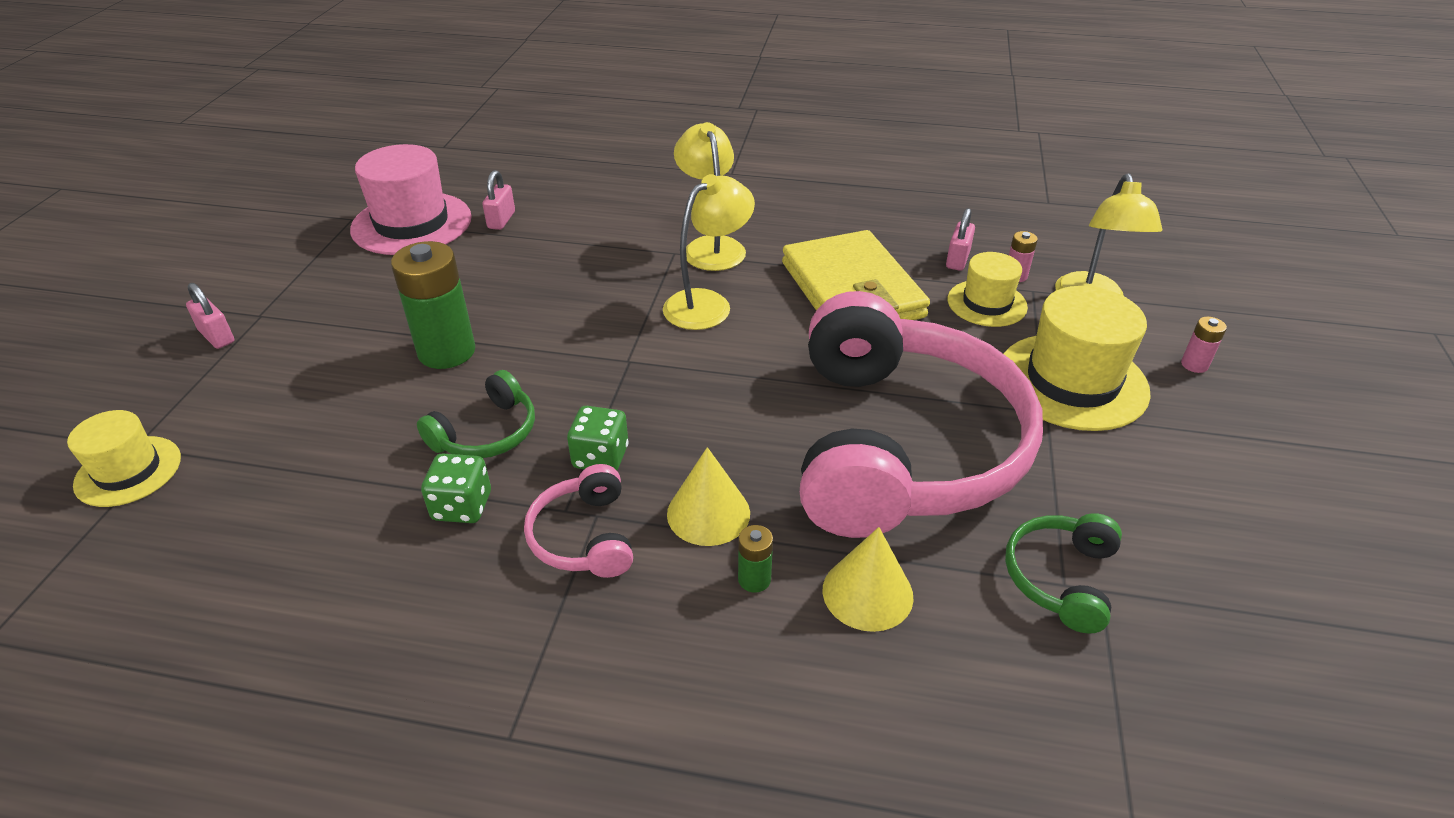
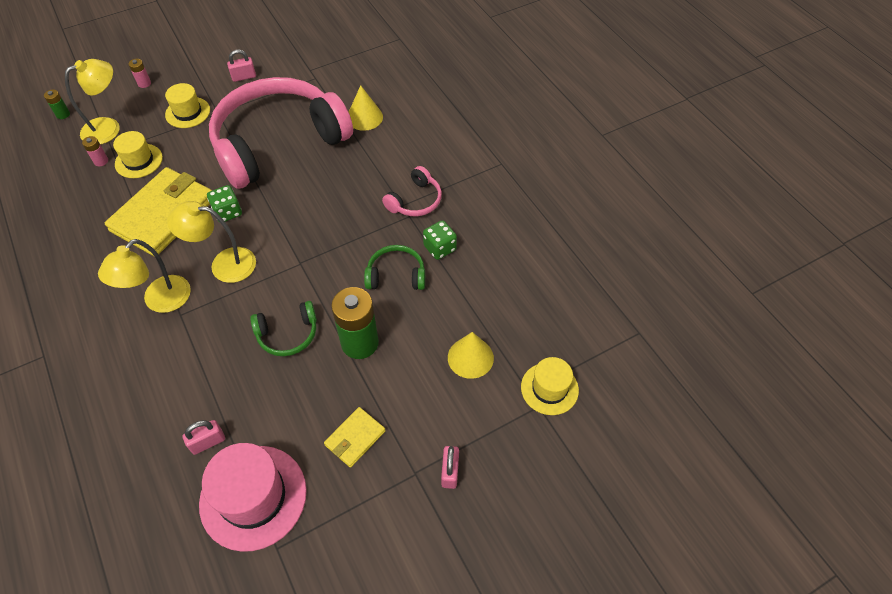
camera: 130 degrees left, 15 degrees up
green dice [567,406,629,470] -> green dice moved to [207,185,242,222]
yellow cone [667,447,750,546] -> yellow cone moved to [448,332,494,379]
green battery [738,525,773,593] -> green battery moved to [44,90,70,119]
pink padlock [946,208,975,271] -> pink padlock moved to [227,50,256,82]
yellow hat [1004,286,1151,431] -> yellow hat [165,83,210,128], size x0.59
green headphones [1005,513,1122,634] -> green headphones moved to [250,301,317,356]
none -> yellow wallet [324,407,386,468]

